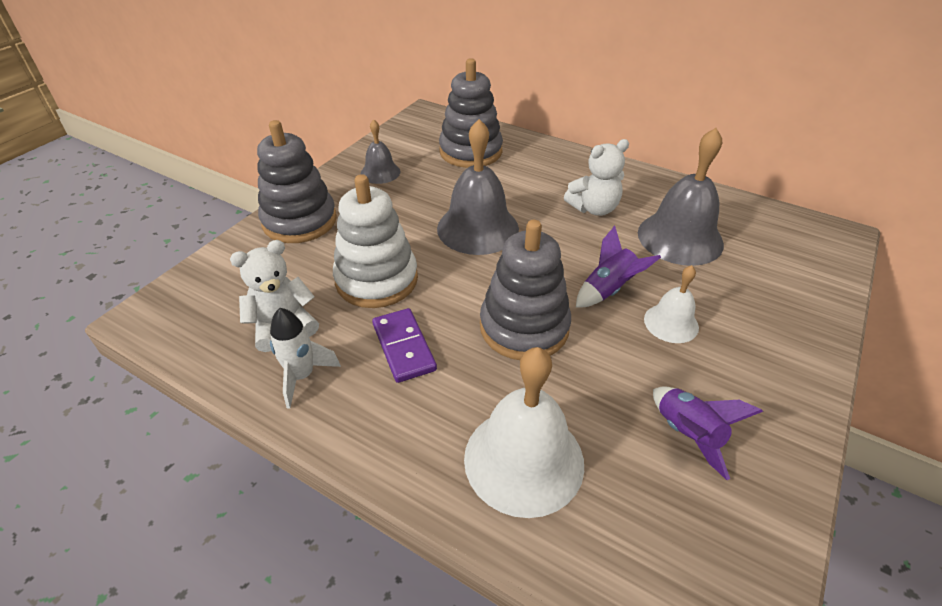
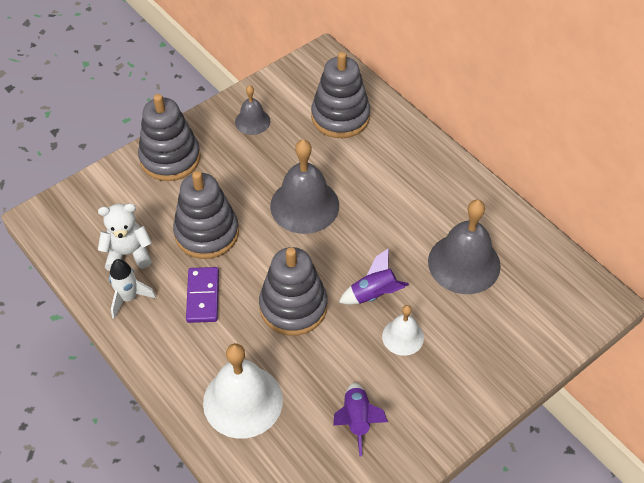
camera: 20 degrees right, 10 degrees up
white stacking toy [333,174,418,308] -> grey stacking toy [173,171,239,259]
white teddy bear [564,139,629,216] -> none

